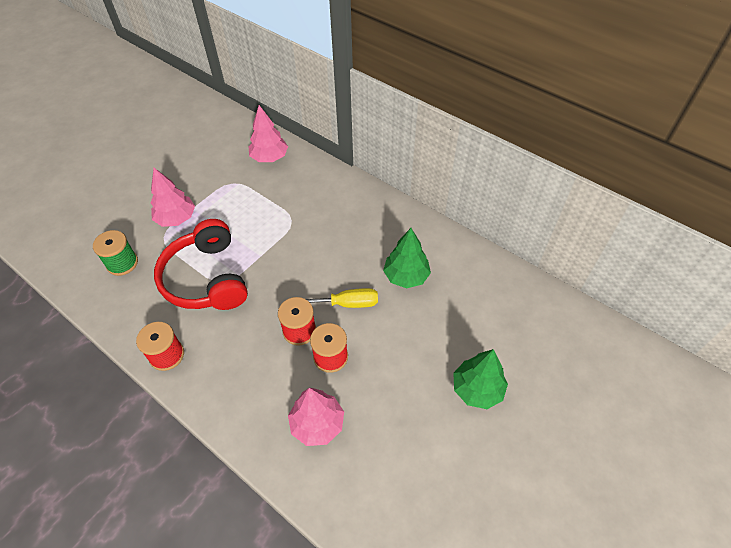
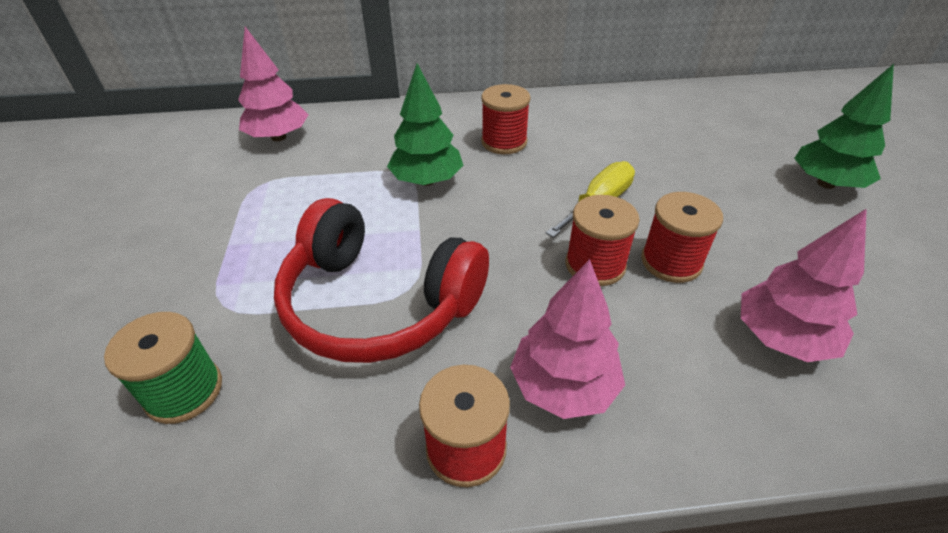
camera: 45 degrees left, 10 degrees down
pink tree [150,168,195,227] -> pink tree moved to [510,259,625,419]
green tree [383,228,431,288] -> green tree moved to [387,63,463,186]
none -> red spool [481,84,531,154]

